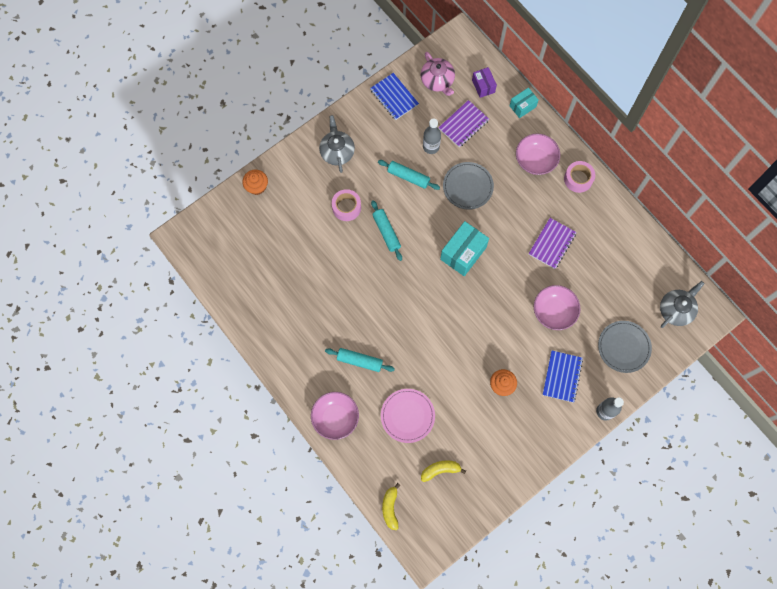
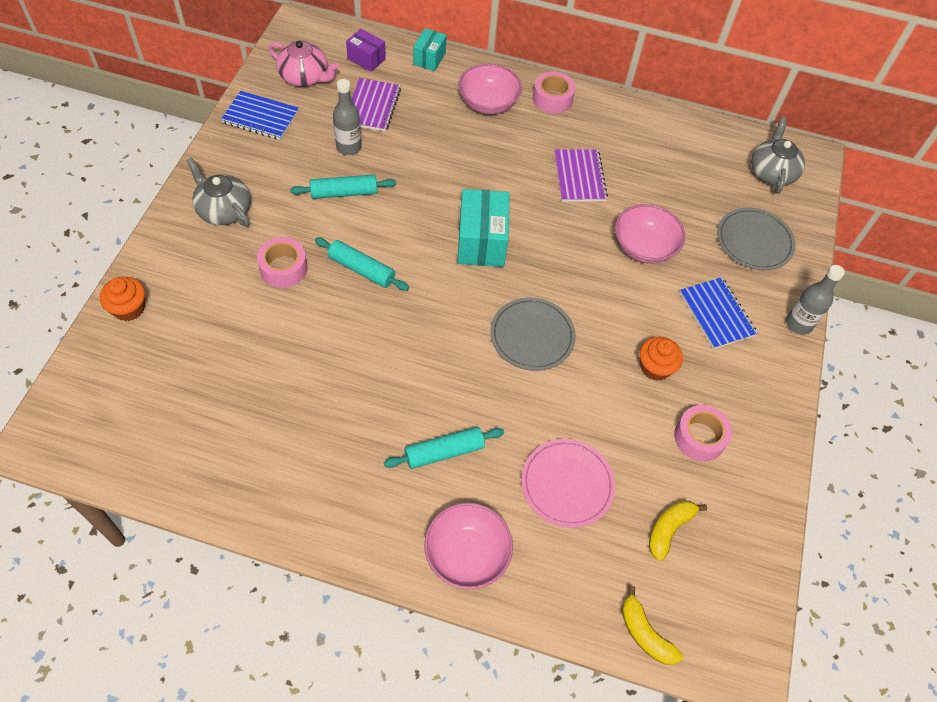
camera: 40 degrees left, 15 degrees down
grey plate [443,162,494,210] -> grey plate moved to [490,297,576,371]
none -> pink tape [674,405,732,461]

